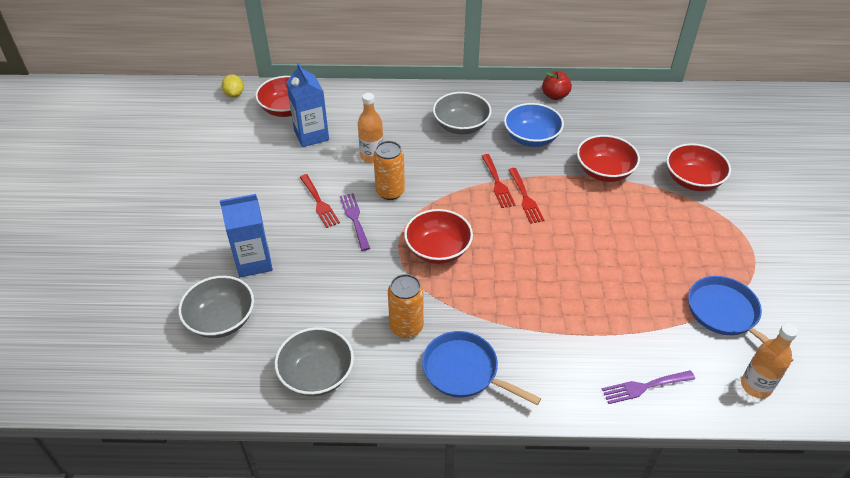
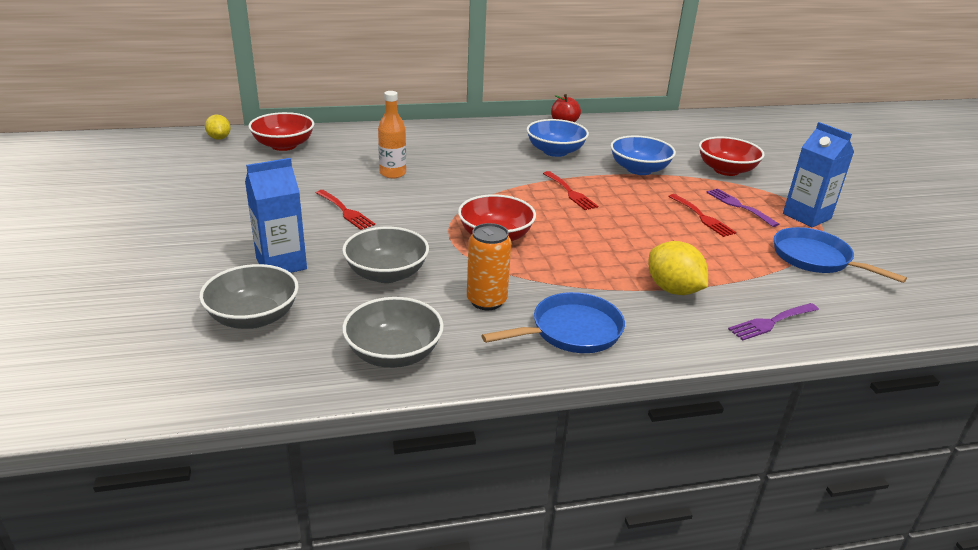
camera: 15 degrees left, 15 degrees down
blue carton [286,63,329,147] -> blue carton moved to [783,122,854,227]
purple fork [340,193,370,251] -> purple fork moved to [706,188,779,227]
orange can [373,141,405,200] -> none
blue pan [422,331,541,405] -> blue pan turned 135 degrees clockwise [481,292,625,353]
grey bowl [433,92,492,134] -> grey bowl moved to [342,227,429,283]
red fork [482,154,515,208] -> red fork moved to [668,194,736,237]
red bowl [577,135,640,182] -> blue bowl [610,135,676,175]
orange bottle [741,323,798,398] -> none
none -> yellow lemon [649,241,708,295]

